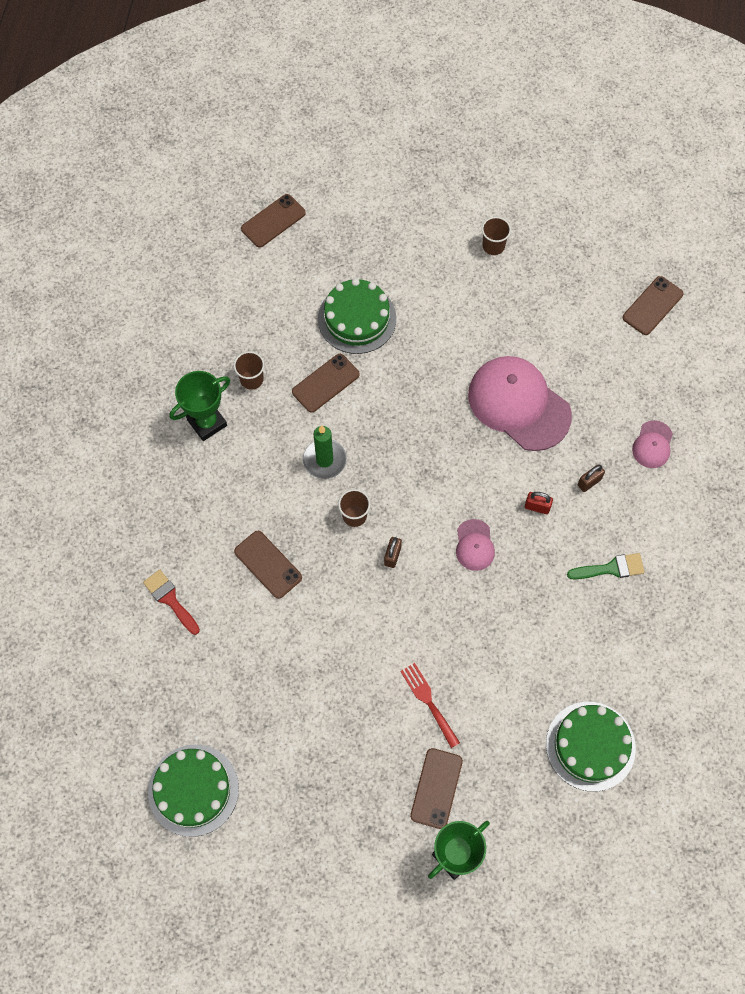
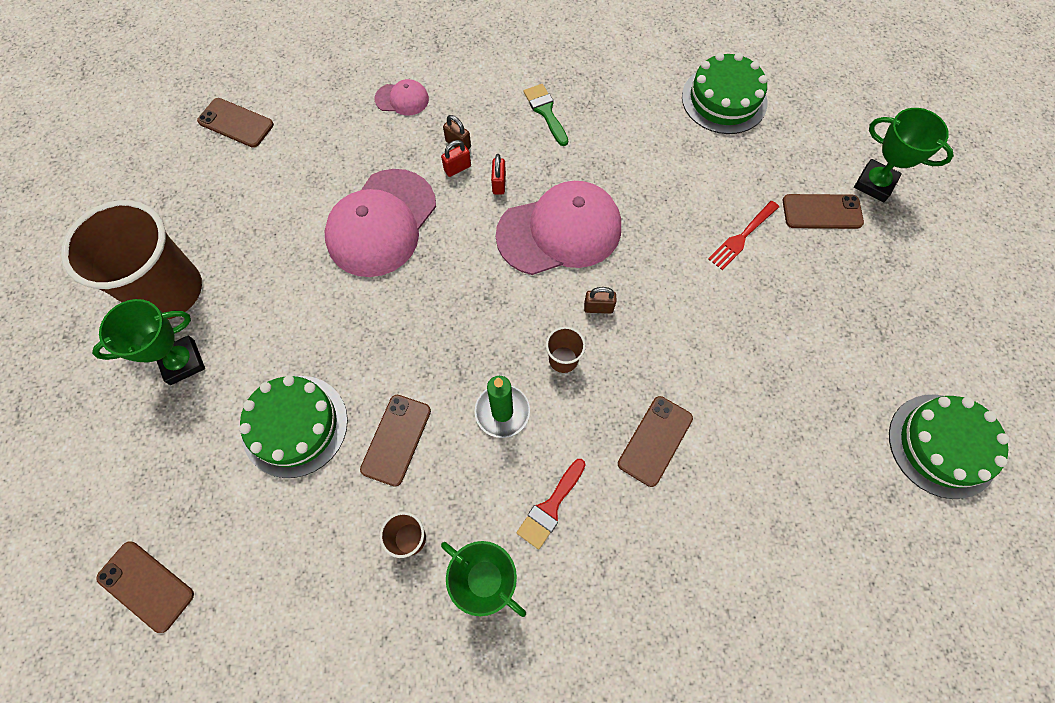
camera: 105 degrees left, 0 degrees up
red brush [143,569,200,635] -> red brush moved to [517,459,586,549]
brown phone [292,354,360,413] -> brown phone turned 75 degrees clockwise [360,395,431,487]
pink cap [456,519,495,571] -> pink cap [496,181,621,275], size x2.16
brown cup [482,217,511,255] -> brown cup [61,200,202,319], size x2.42
none -> green trophy [92,299,205,385]
none -> red padlock [441,140,471,177]

